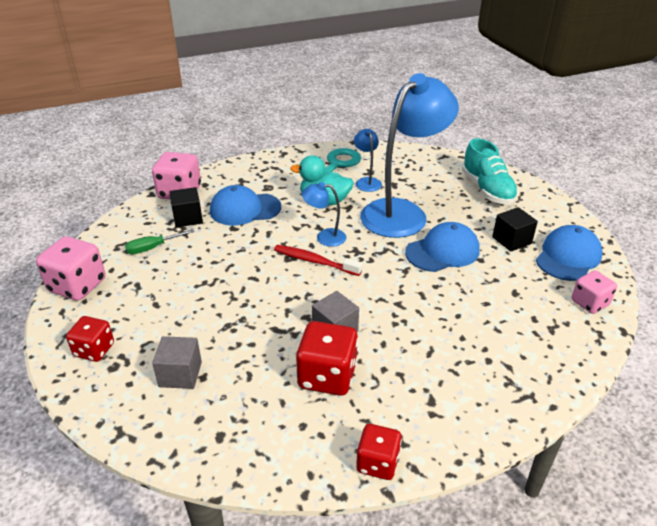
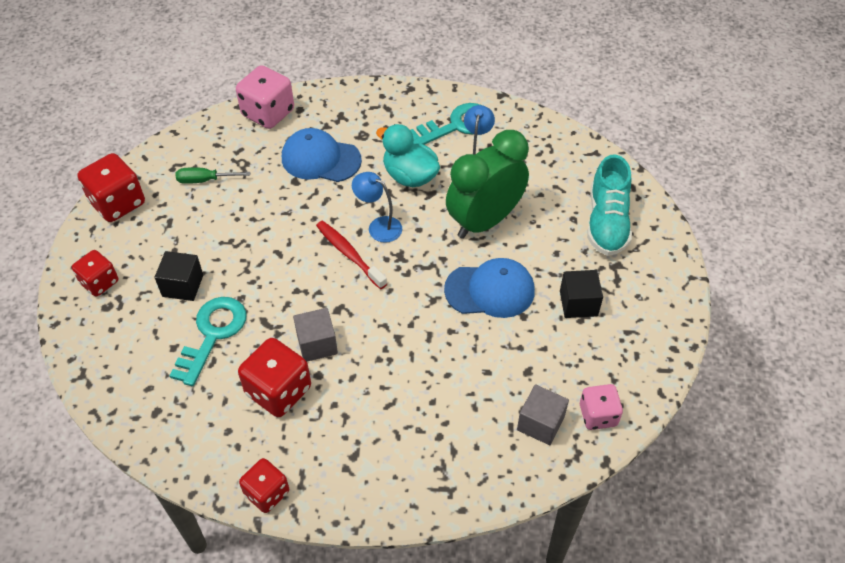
camera: 25 degrees right, 15 degrees up
pink dice [36,236,105,301] -> red dice [77,153,145,222]
grey cube [152,336,202,389] -> grey cube moved to [517,384,569,445]
black cube [169,187,203,228] -> black cube moved to [155,251,203,301]
blue lamp [360,73,459,238] -> green clock [446,130,529,239]
blue cap [536,225,603,281] -> none
none -> turquoise key [169,297,247,386]

